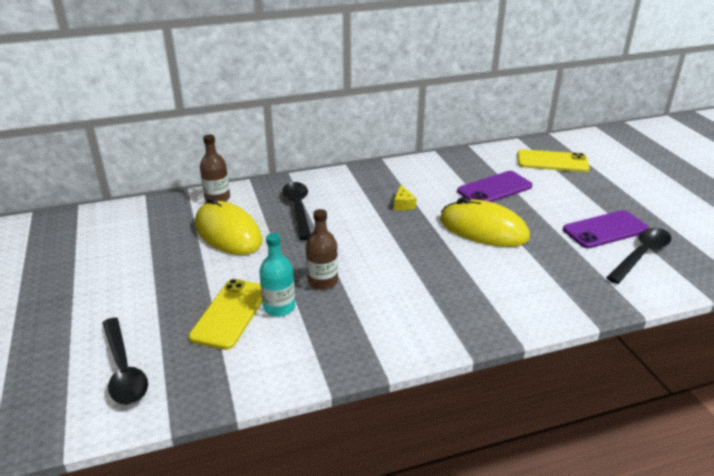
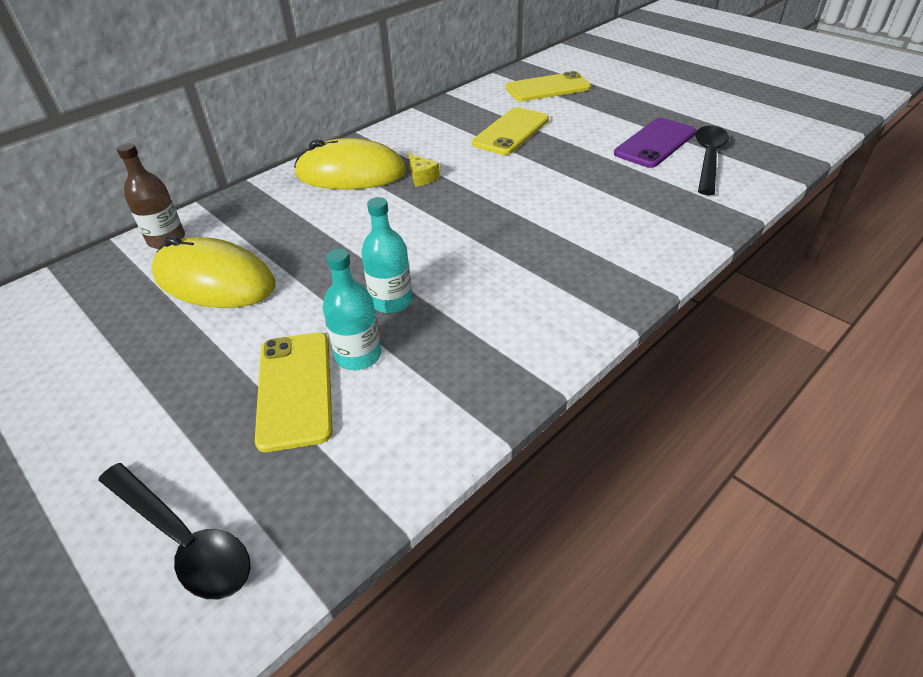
camera: 25 degrees left, 10 degrees up
black spoon [282,182,310,240] -> none
brown bottle [306,209,338,290] -> turquoise bottle [361,197,412,313]
yellow mouse [440,197,530,247] -> yellow mouse moved to [294,138,407,190]
purple phone [457,171,533,202] -> yellow phone [472,107,549,155]

